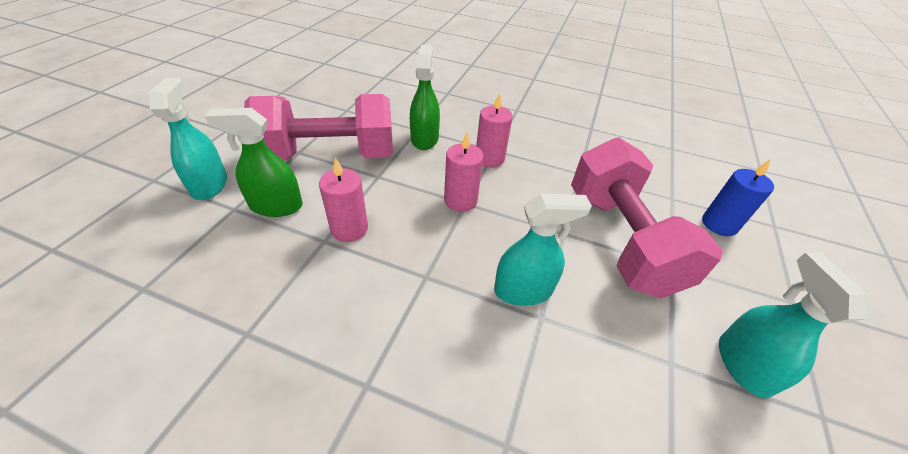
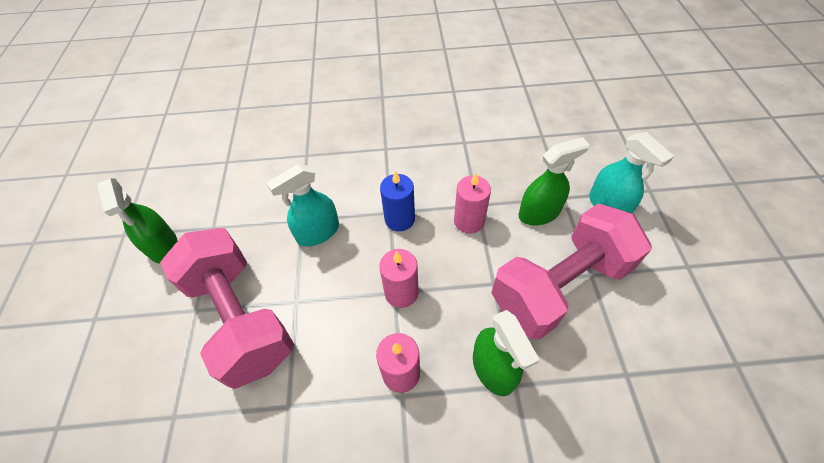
camera: 160 degrees right, 10 degrees up
blue candle [702,159,774,236] -> blue candle moved to [380,171,415,231]
turquoise spray bottle [719,253,867,398] -> green spray bottle [97,178,177,264]

